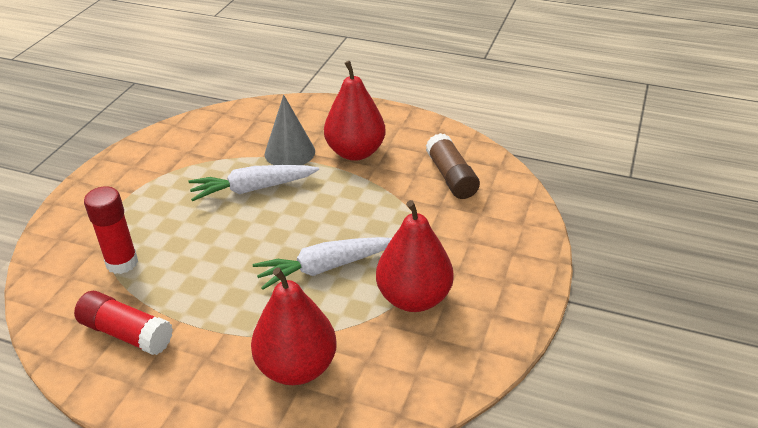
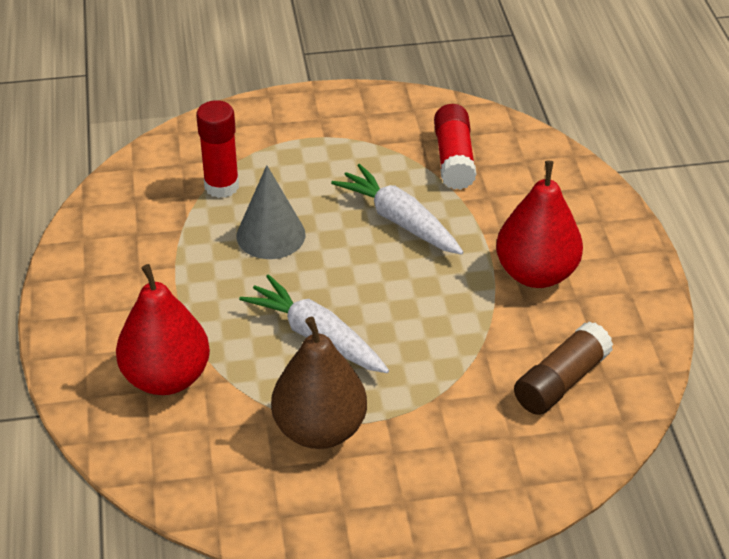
camera: 60 degrees right, 5 degrees up
red glue stick [74,291,173,355] -> red glue stick moved to [434,104,477,190]
grey cone [265,95,315,165] -> grey cone moved to [237,165,305,259]
red pear [376,200,454,312] -> brown pear [271,317,367,449]

